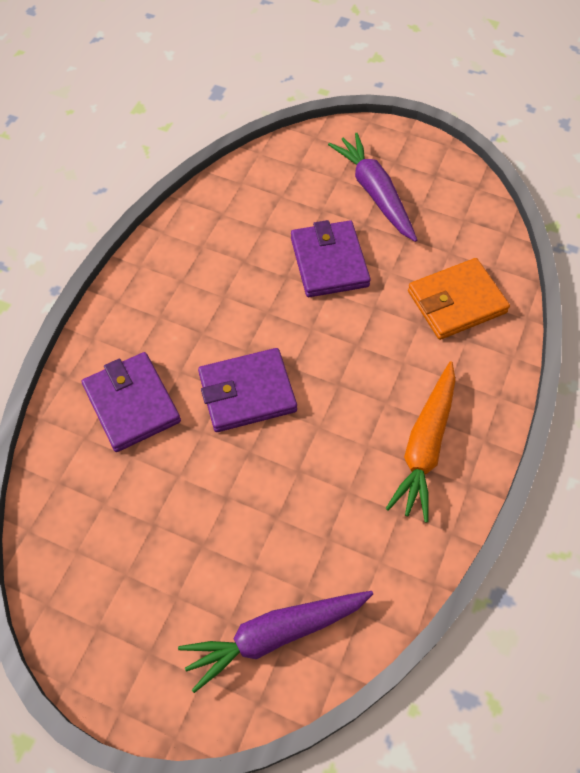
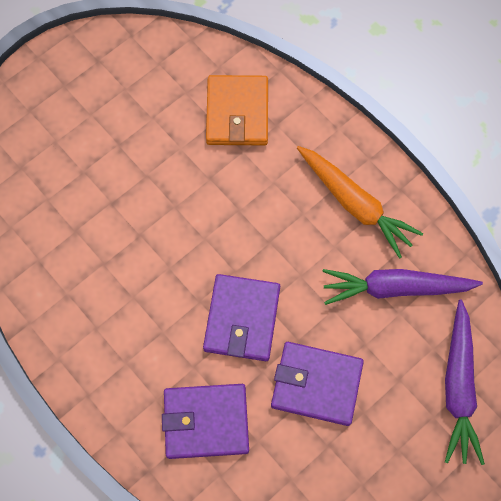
camera: 65 degrees left, 10 degrees up
purple wallet [291,220,371,297] -> purple wallet moved to [271,342,364,426]
purple carrot [328,133,417,242] -> purple carrot moved to [322,269,483,305]

